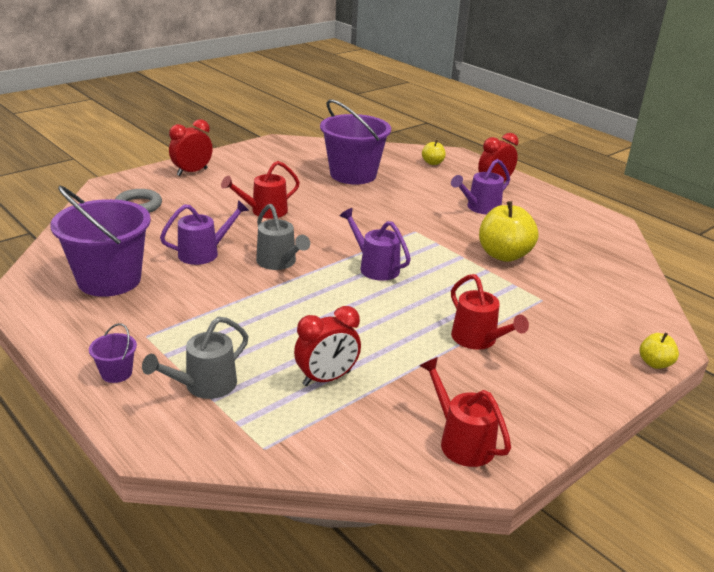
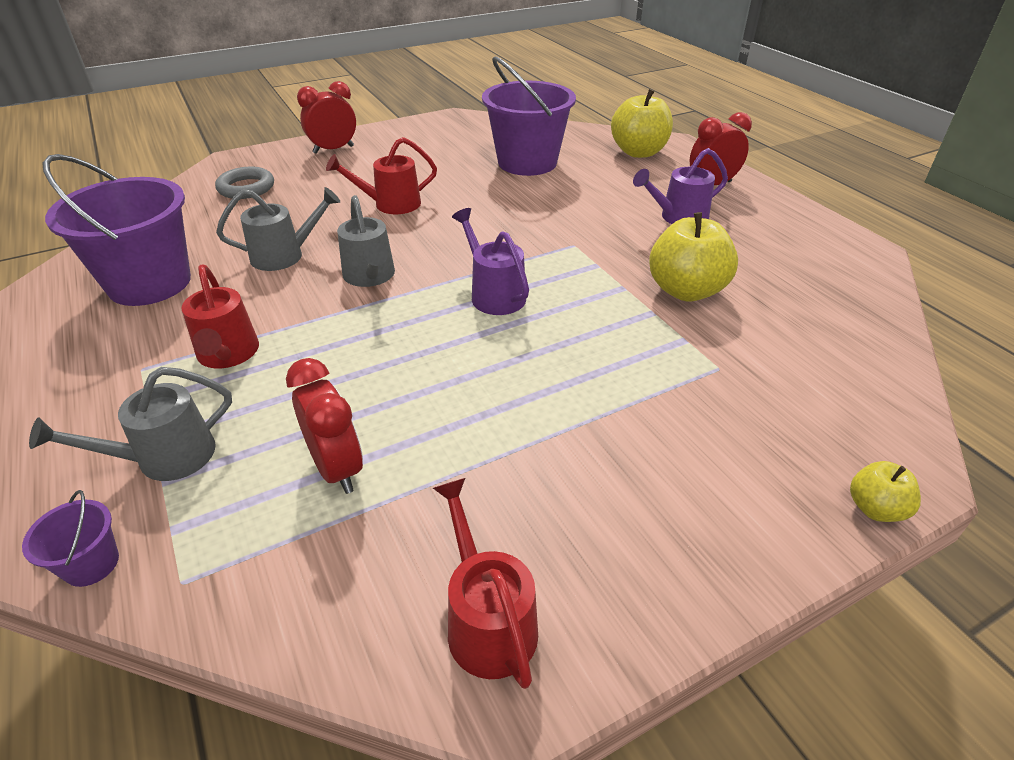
camera: 15 degrees right, 10 degrees up
purple bucket [89,323,137,383] -> purple bucket moved to [22,490,119,587]
purple watering can [160,200,249,265] -> grey watering can [216,187,340,271]
red clock [294,306,361,386] -> red clock turned 105 degrees counterclockwise [286,358,363,494]
yellow apple [422,140,446,165] -> yellow apple [611,89,673,158], size x1.94
red watering can [451,274,529,350] -> red watering can moved to [182,265,259,368]

